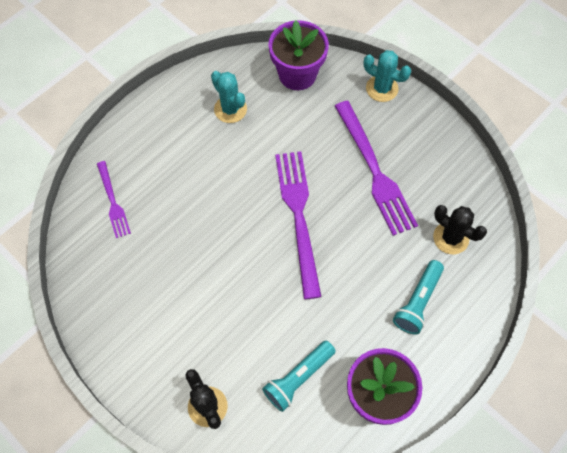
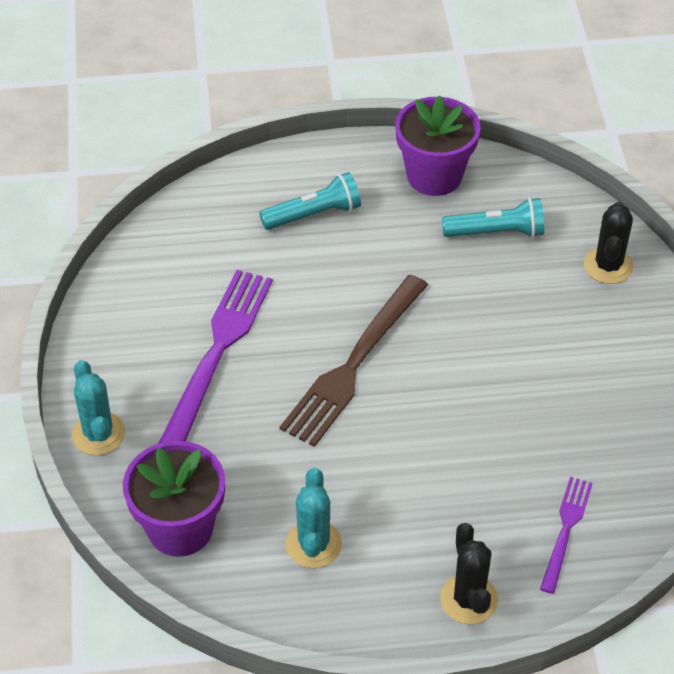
camera: 140 degrees left, 15 degrees down
purple fork [275,151,322,299] -> brown fork [280,275,428,447]
black cactus [433,205,487,254] -> black cactus moved to [440,523,498,624]

